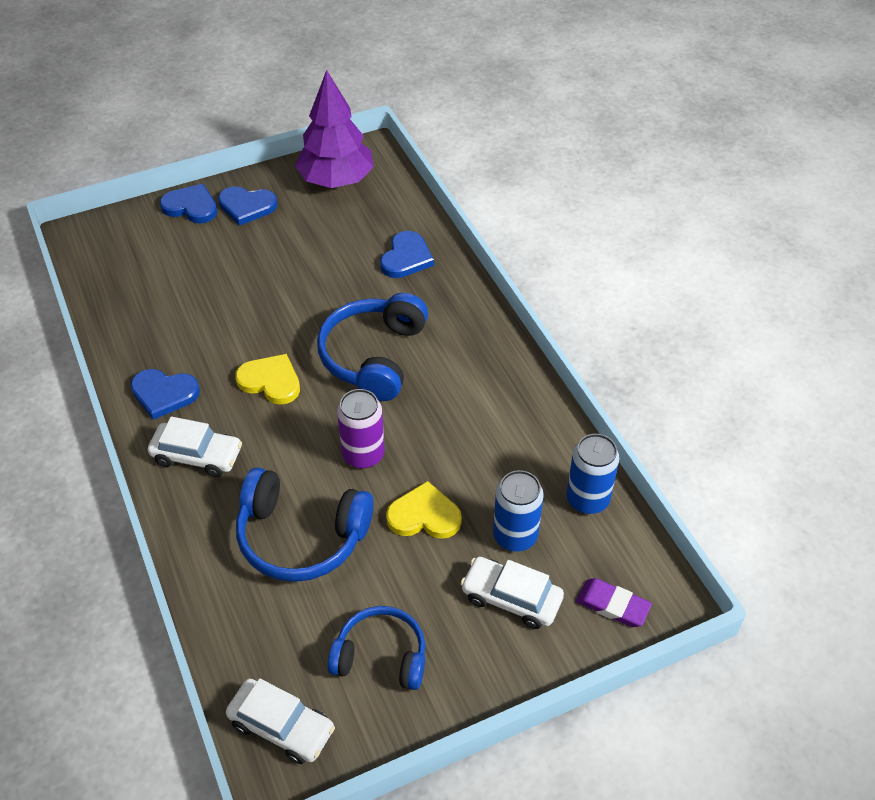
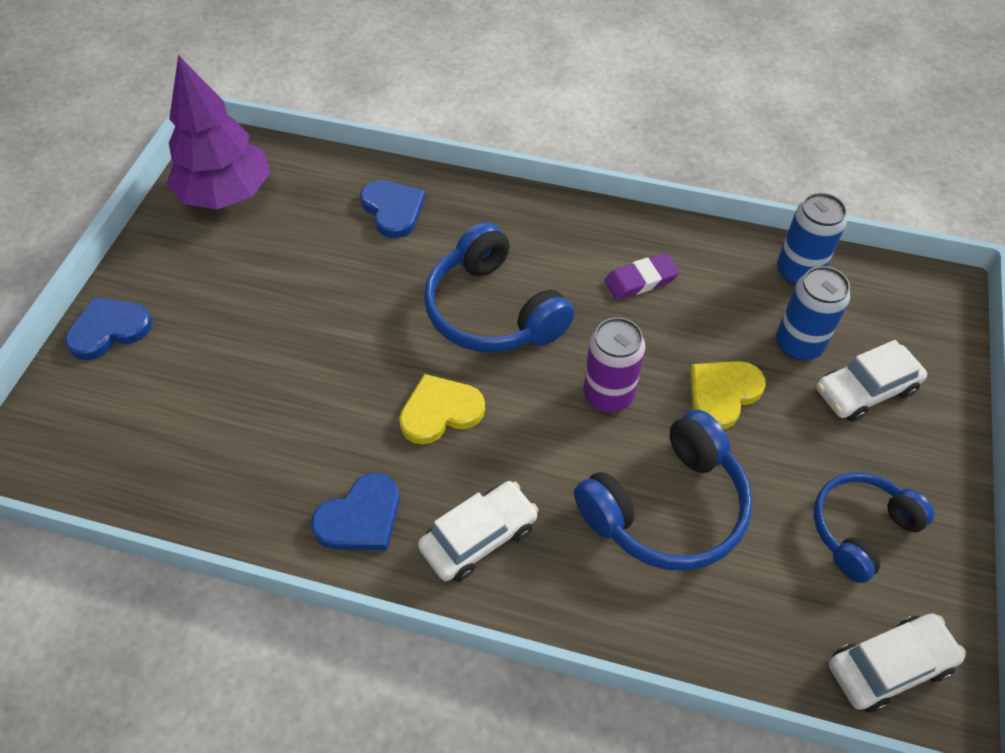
camera: 50 degrees left, 5 degrees up
blue heart [218,186,277,226] -> none
purple eraser [576,578,652,627] -> purple eraser moved to [605,253,680,300]

